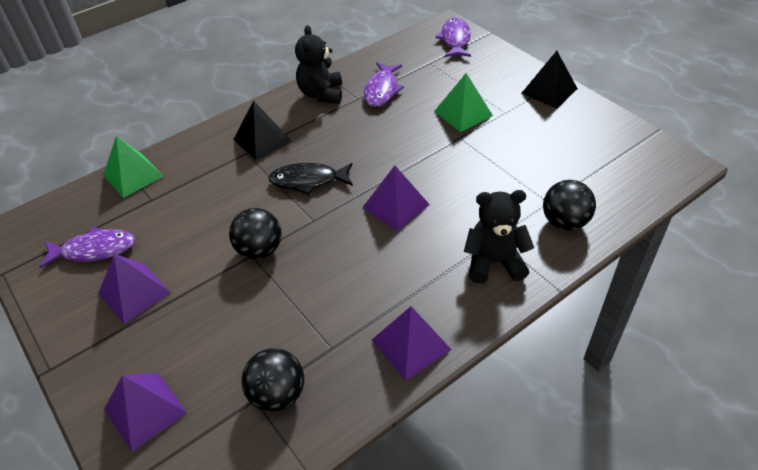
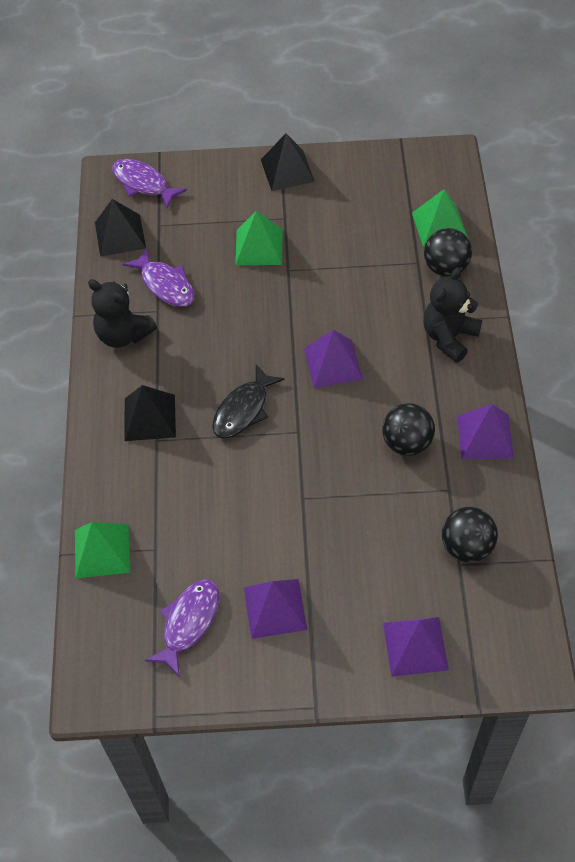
camera: 55 degrees left, 10 degrees up
black ball [229,208,282,260] -> black ball moved to [382,403,435,456]
none -> black pyramid [95,199,146,257]
none -> green pyramid [412,189,468,247]

